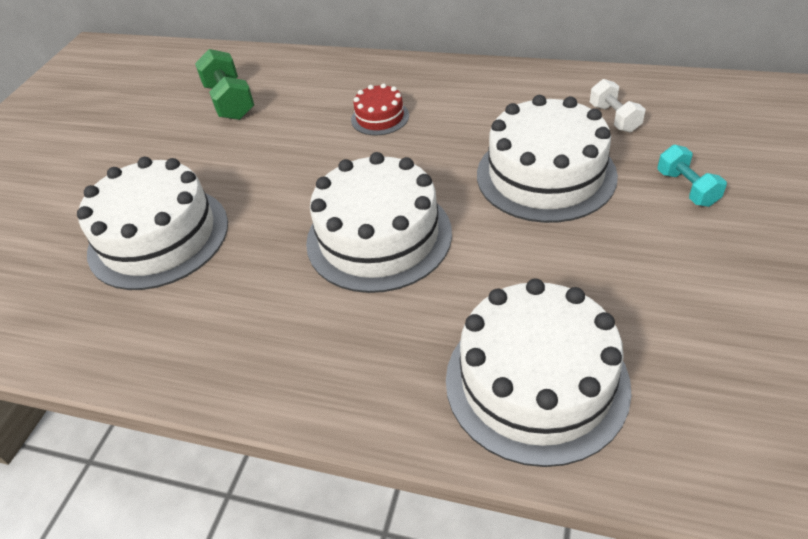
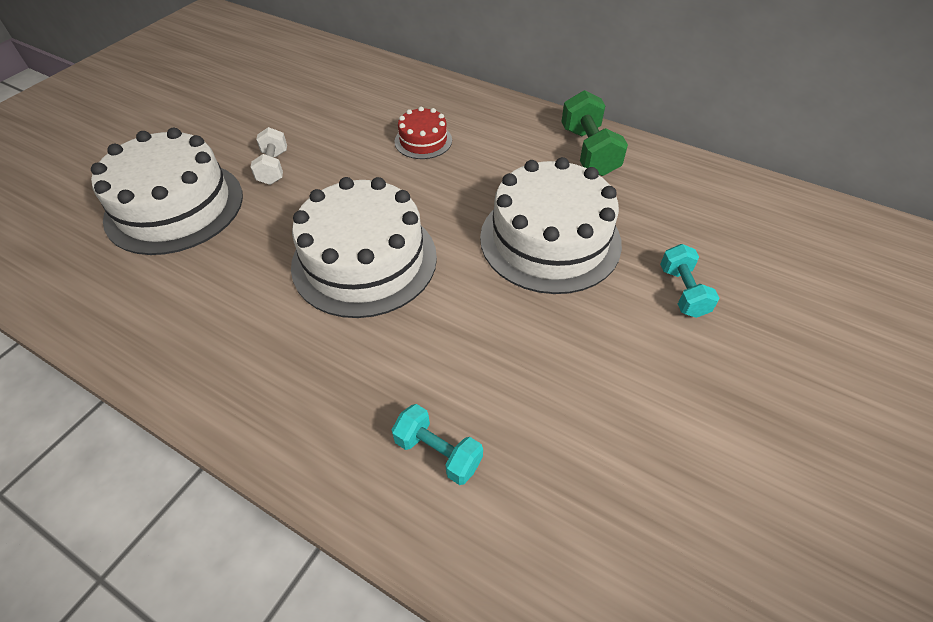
camera: 10 degrees right, 5 degrees up
green dumbbell [195,49,254,120] -> green dumbbell moved to [561,90,628,176]
white cake [446,279,632,467] -> turquoise dumbbell [392,404,483,485]
white dumbbell [590,79,645,132] -> white dumbbell moved to [251,127,287,185]

